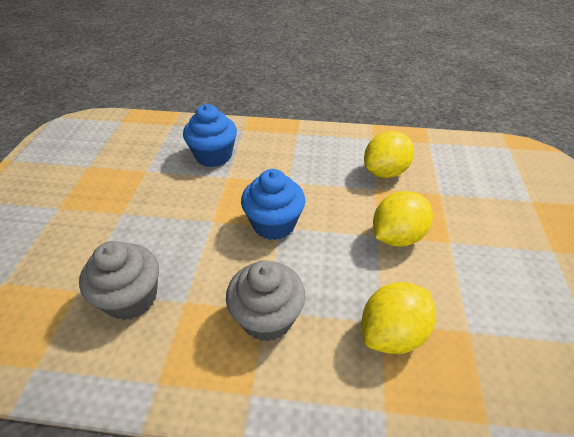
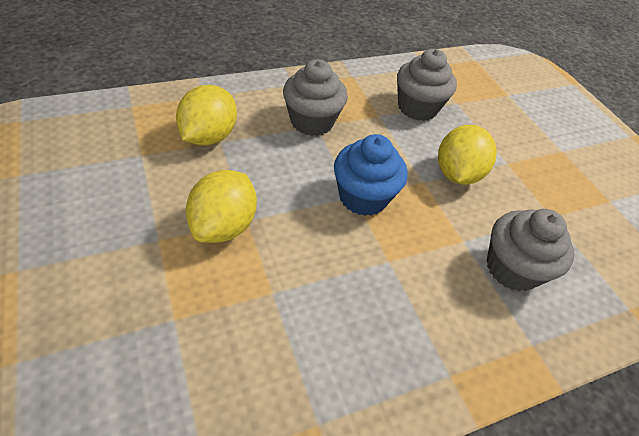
camera: 145 degrees right, 5 degrees up
blue cupcake [183,104,237,167] -> grey cupcake [486,209,575,291]
yellow lemon [364,131,414,178] -> yellow lemon moved to [438,125,497,185]

